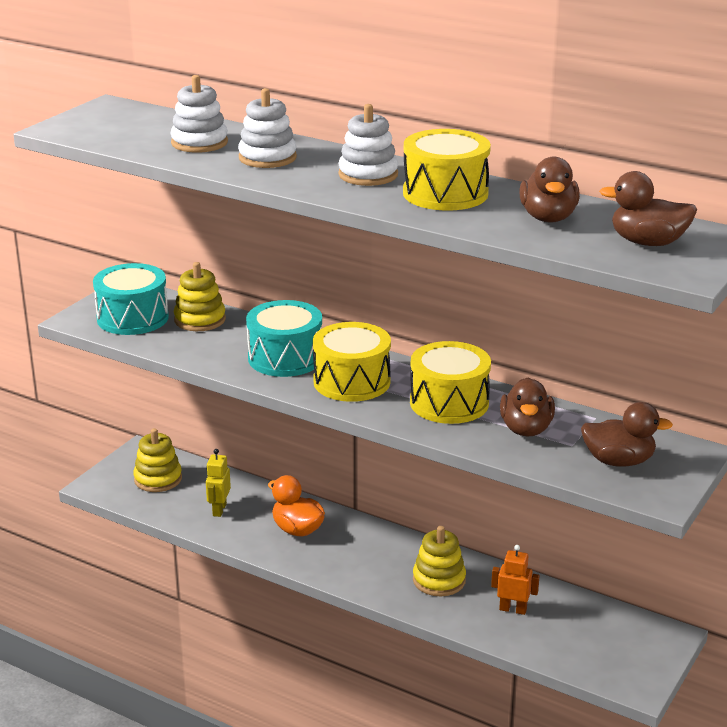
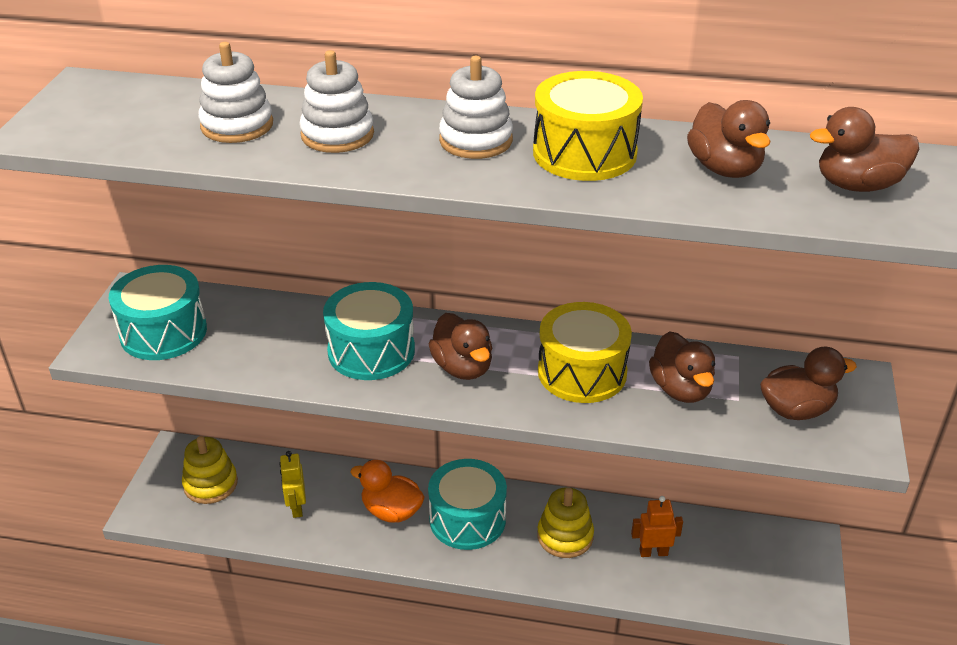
camera: 20 degrees left, 10 degrees up
yellow stacking toy [174,262,226,331] -> none
yellow drum [313,322,391,402] -> brown duck [429,313,492,380]
none -> turquoise drum [428,459,507,550]

